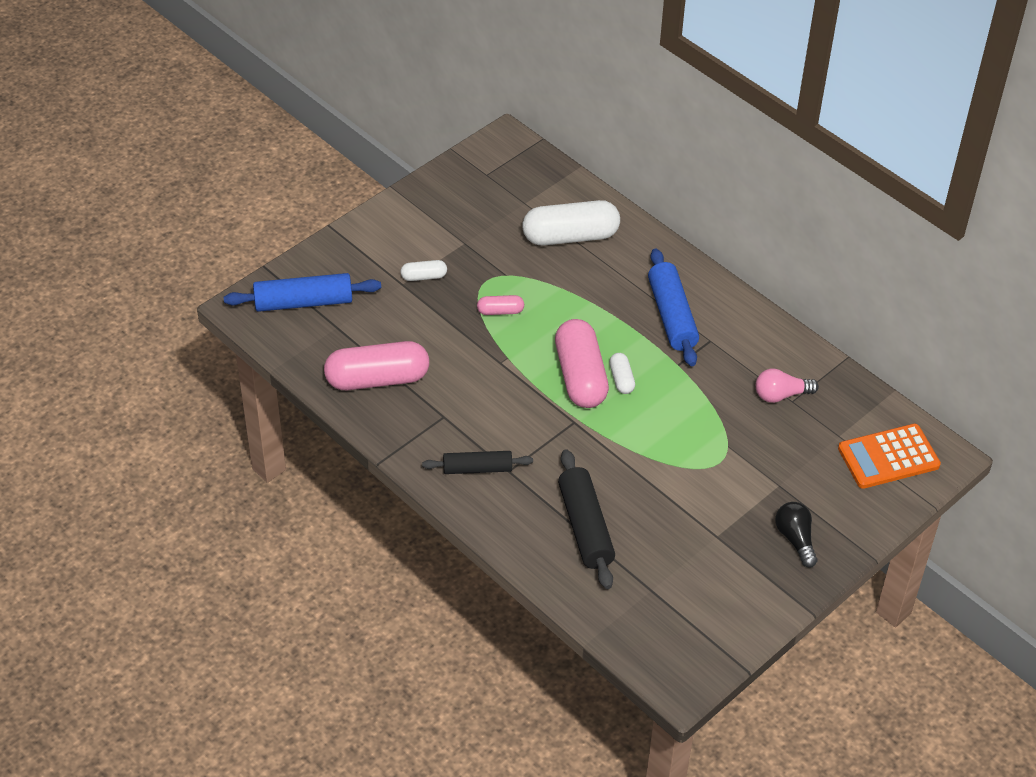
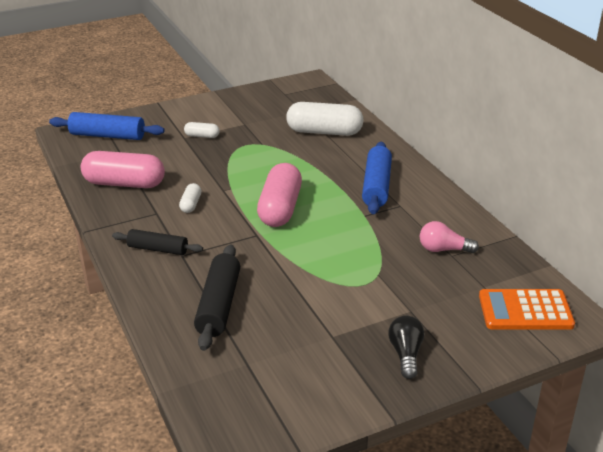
camera: 20 degrees right, 15 degrees down
pink capsule [477,295,524,315] -> none
white capsule [609,353,635,394] -> white capsule moved to [179,183,201,213]

